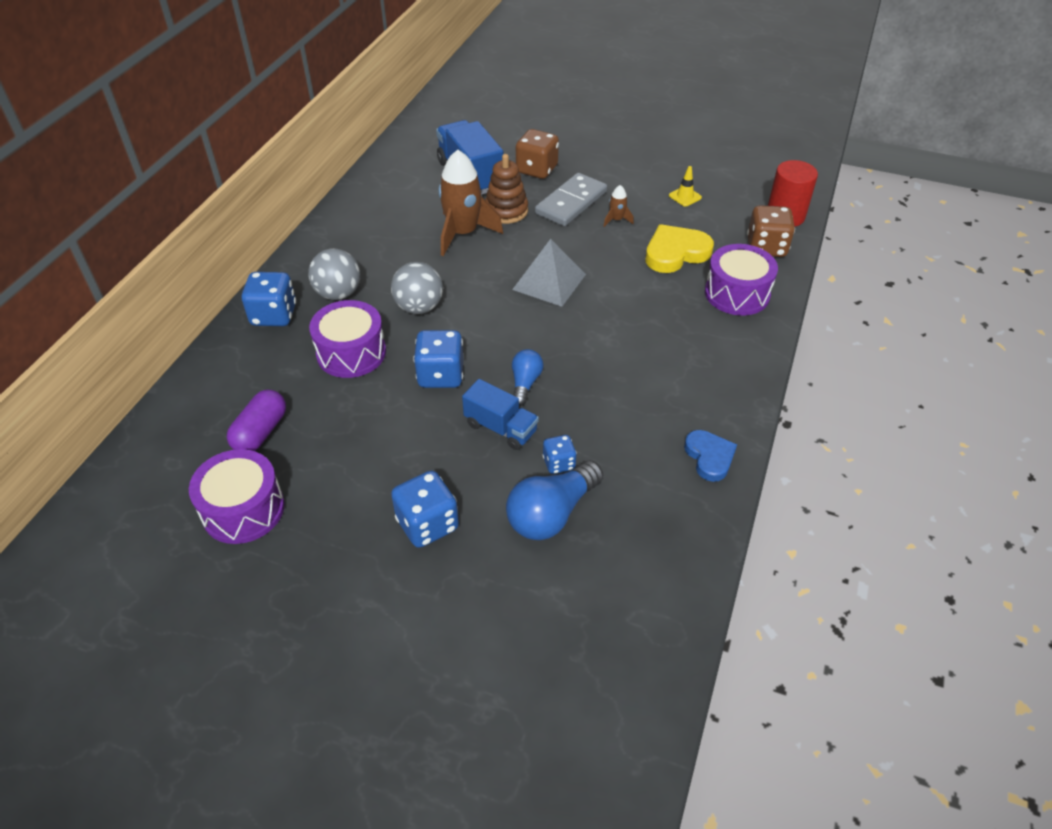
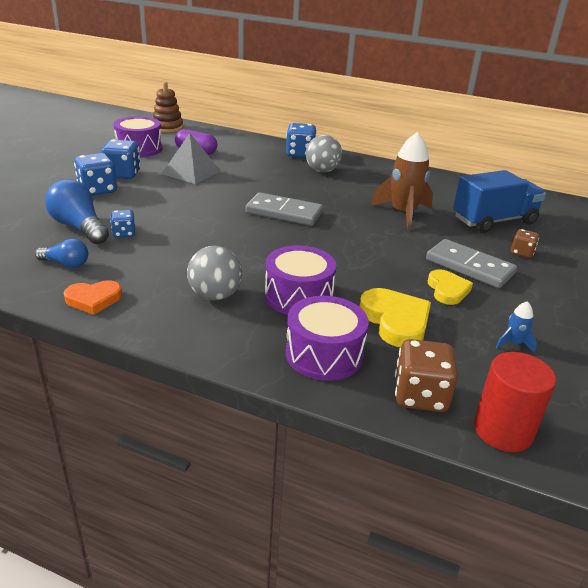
camera: 90 degrees right, 15 degrees down
purple drum [309,300,386,378] -> purple drum moved to [265,245,336,315]
grey ball [391,262,443,314] -> grey ball moved to [187,246,242,300]
blue dice [413,330,463,388] -> blue dice moved to [101,139,141,179]
blue truck [462,379,539,450] -> none
brown stacking toy [485,154,528,224] -> brown stacking toy moved to [153,82,183,133]
grey pyramid [512,239,586,307] -> grey pyramid moved to [162,133,221,184]
blue light bulb [512,349,544,406] -> blue light bulb moved to [35,238,88,268]
brown dice [516,129,559,179] -> brown dice [511,229,539,258], size x0.58
brown rocket [604,185,634,227] -> yellow heart [428,269,473,305]
yellow traffic cone [669,166,702,206] -> blue rocket [496,301,537,353]
blue heart [684,430,737,482] -> orange heart [64,280,122,315]
none -> grey domino [245,192,323,226]

